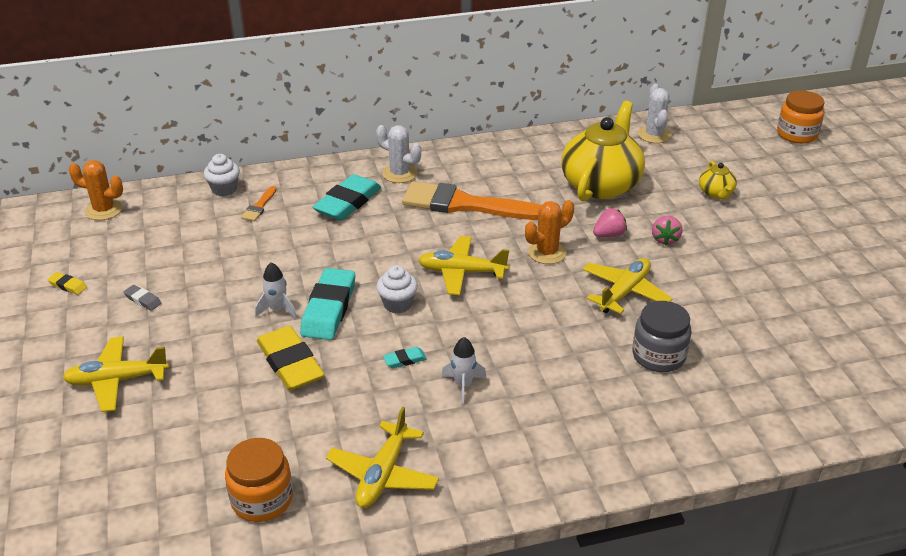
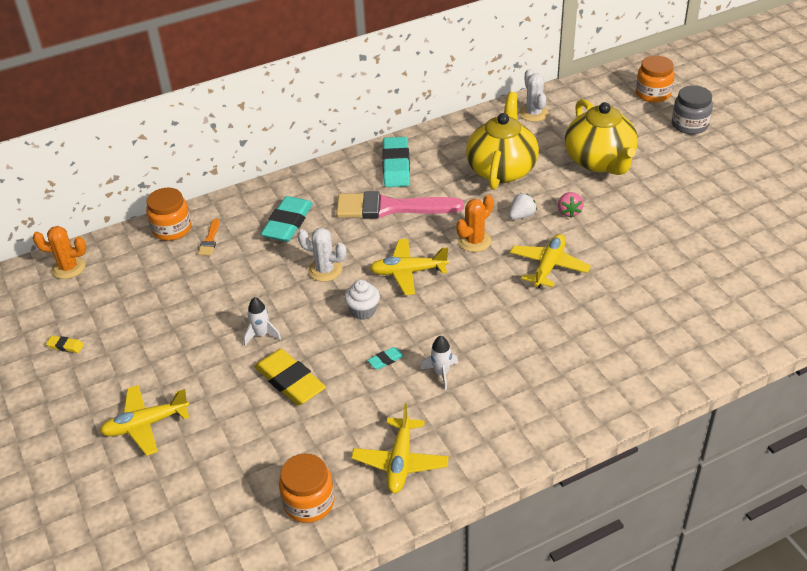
camera: 10 degrees left, 5 degrees up
grey eraser [124,285,161,311] -> none
white cupcake [204,154,240,197] -> orange jar [146,188,191,241]
turquoise eraser [300,268,355,340] -> turquoise eraser moved to [382,137,410,187]
white cactus [376,125,421,183] -> white cactus moved to [297,228,347,282]
orange brush [402,181,542,220] -> pink brush [336,191,464,219]
pink strawberry [593,208,627,237] -> white strawberry [509,193,537,220]
grey jar [633,301,691,372] -> grey jar moved to [672,86,713,134]
yellow teapot [699,161,737,200] -> yellow teapot [565,99,638,175], size x2.25

